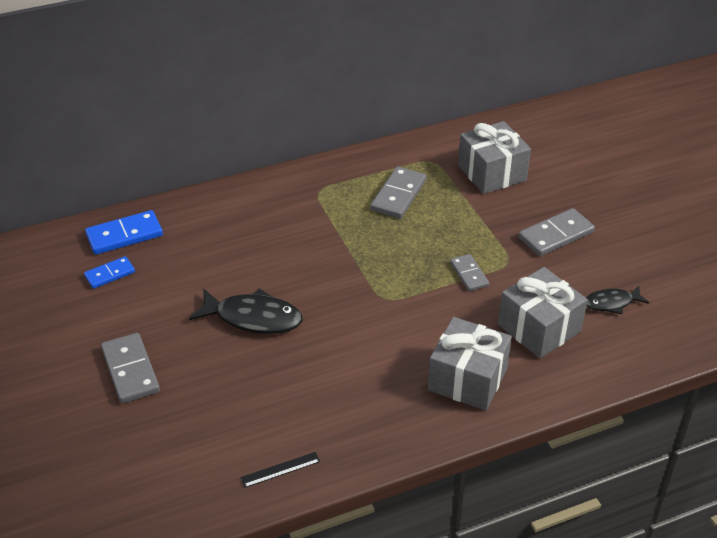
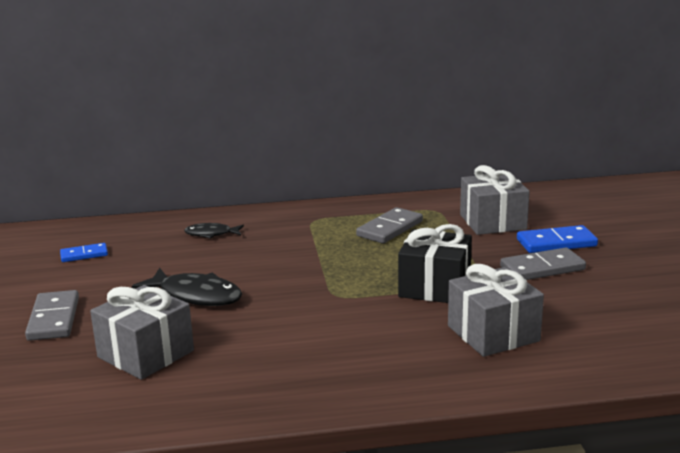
camera: 15 degrees right, 20 degrees down
blue domino [85,210,163,255] -> blue domino moved to [517,225,598,253]
black ruler [240,452,320,488] -> none
grey gift [428,317,512,411] -> grey gift moved to [90,285,194,380]
grey domino [450,254,489,291] -> black gift [398,224,472,303]
black fish [586,286,649,314] -> black fish moved to [184,223,244,239]

